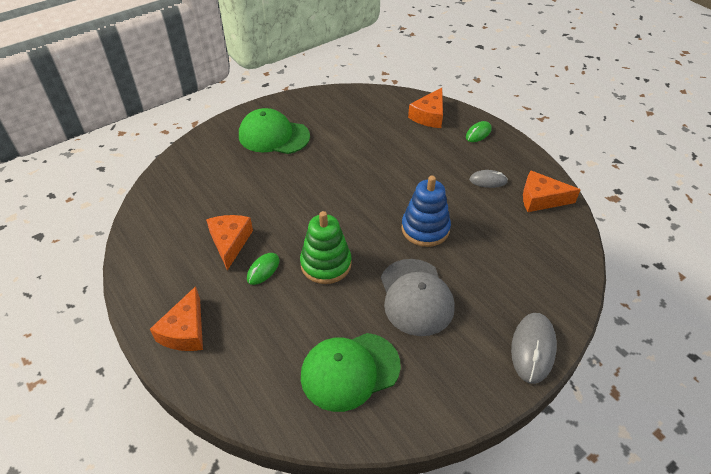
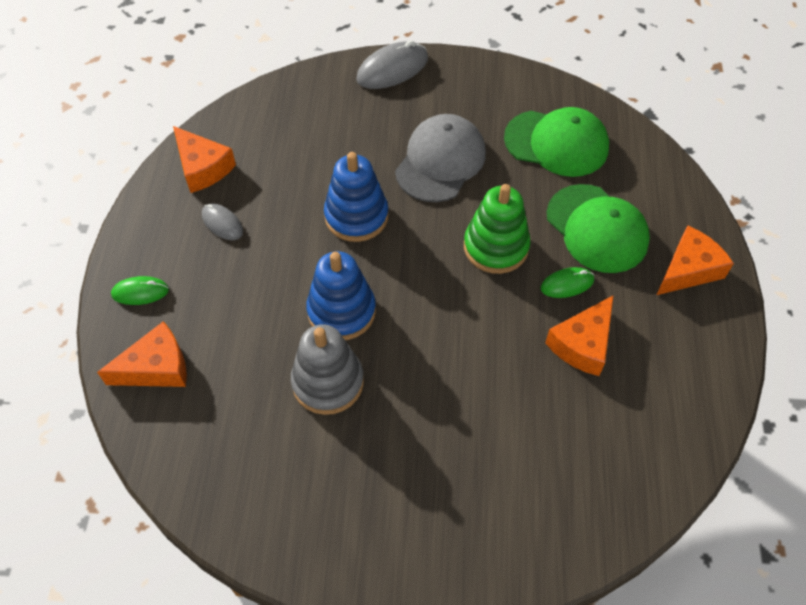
camera: 140 degrees left, 10 degrees up
green cap [239,108,310,154] -> green cap moved to [547,184,650,273]
none -> grey stacking toy [291,324,364,415]
none -> blue stacking toy [306,251,376,340]

